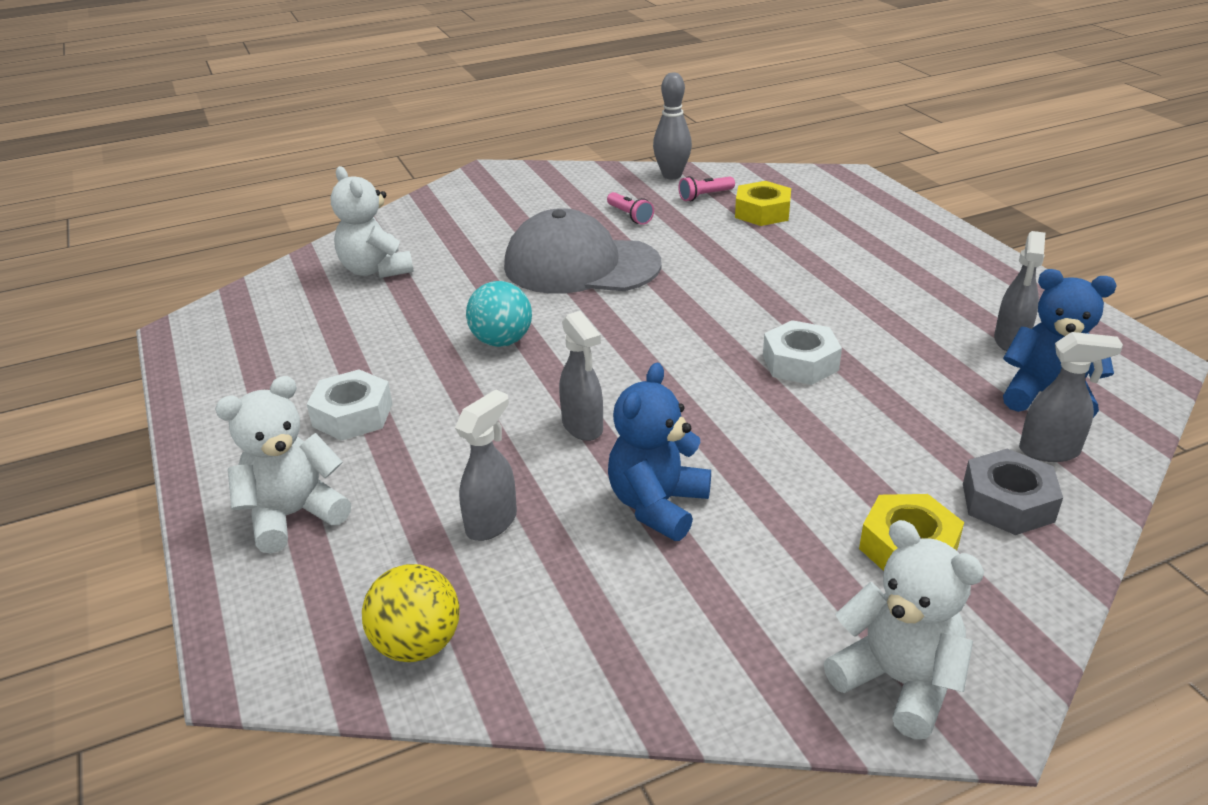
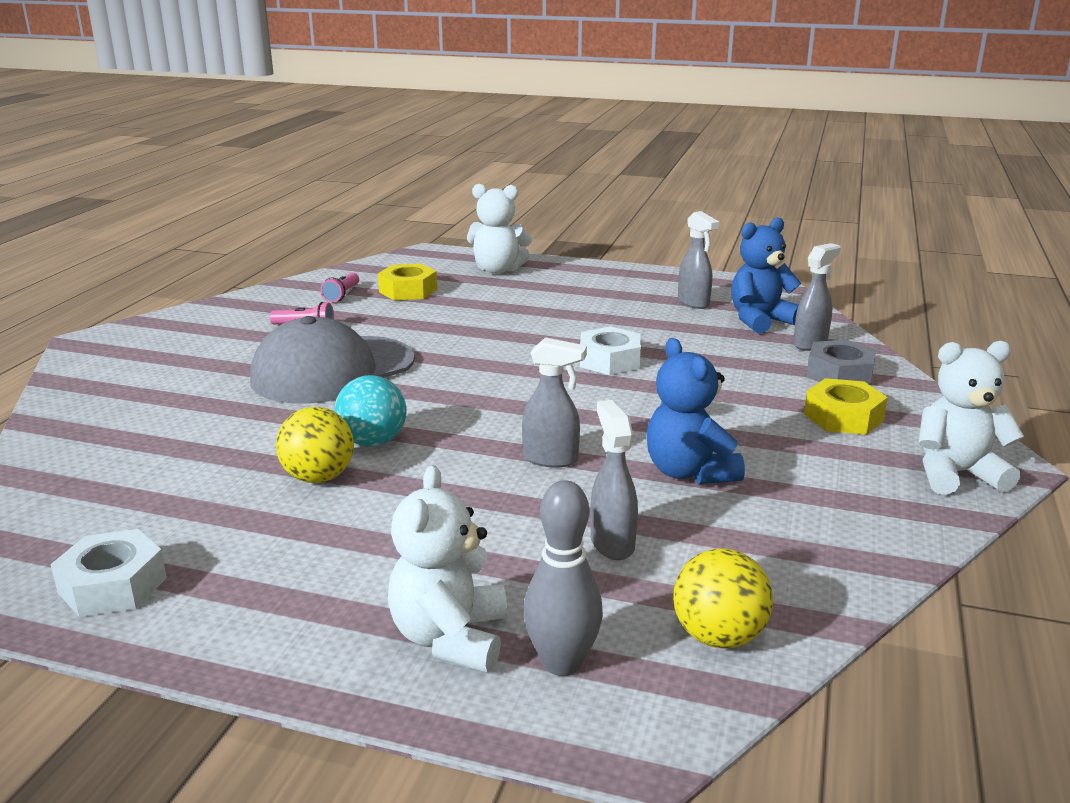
camera: 50 degrees left, 10 degrees down
white nut [307,369,393,441] -> white nut moved to [50,529,167,617]
white teddy bear [331,166,413,278] -> white teddy bear moved to [467,184,532,274]
grey bowling pin [653,72,692,179] -> grey bowling pin moved to [524,480,603,676]
none -> yellow ball [276,407,354,483]

